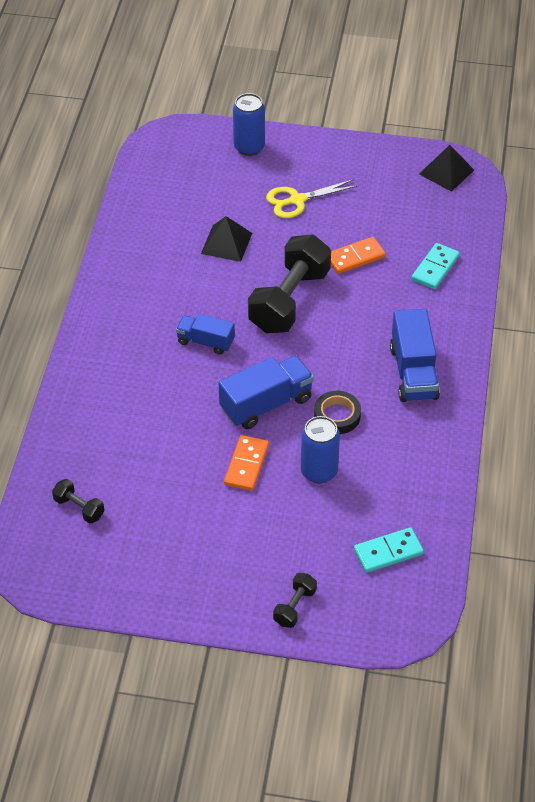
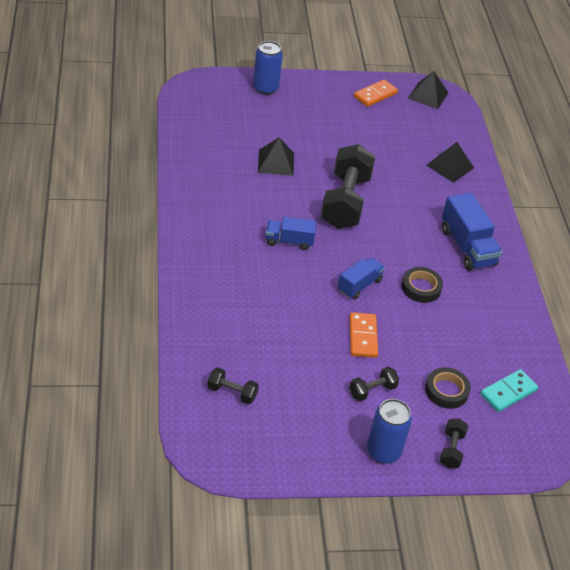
camera: 20 degrees left, 5 degrees down
blue truck [219,356,314,429] -> blue truck [338,258,385,299], size x0.63
yellow scissors [266,179,358,218] -> none
blue can [301,416,340,484] -> blue can moved to [367,399,412,464]
orange domino [331,237,386,274] -> orange domino moved to [354,80,398,107]
turquoise domino [411,243,460,289] -> black pyramid [426,142,474,183]
none -> black dumbbell [349,367,399,401]
none -> black tape [425,367,471,409]

